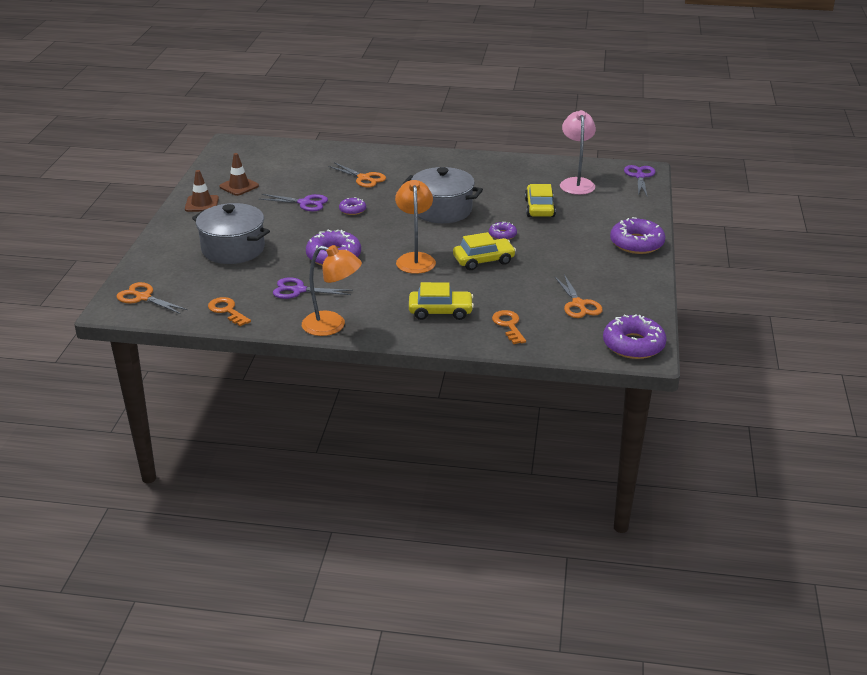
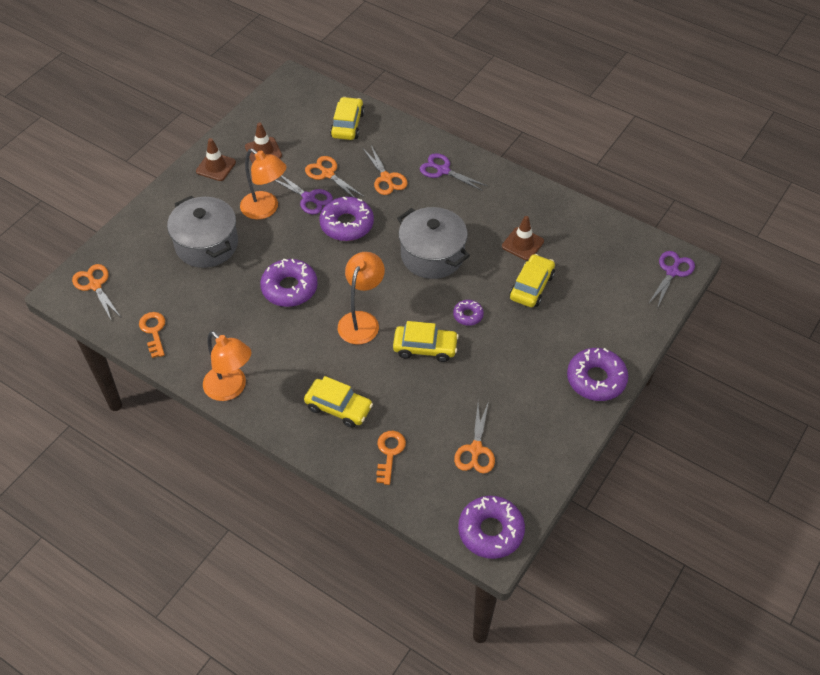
camera: 25 degrees right, 20 degrees up
purple scissors [273,277,353,299] -> purple scissors moved to [420,153,487,191]
purple donut [339,197,366,215] -> purple donut [319,196,374,241], size x1.90
pink lamp [560,110,596,195] -> none
none -> orange lamp [240,149,286,219]
none -> orange scissors [305,156,363,197]
none -> yellow car [330,97,365,140]
none -> brown traffic cone [502,216,544,261]

